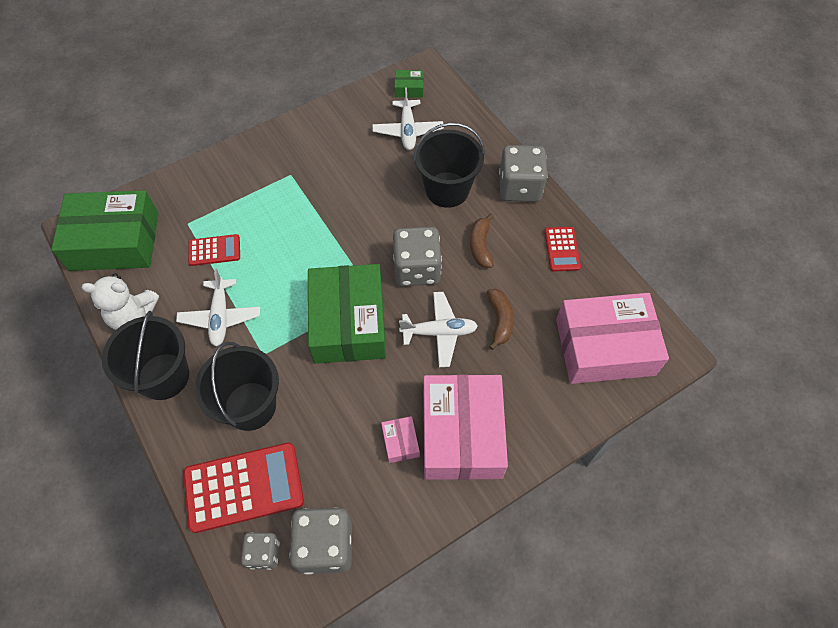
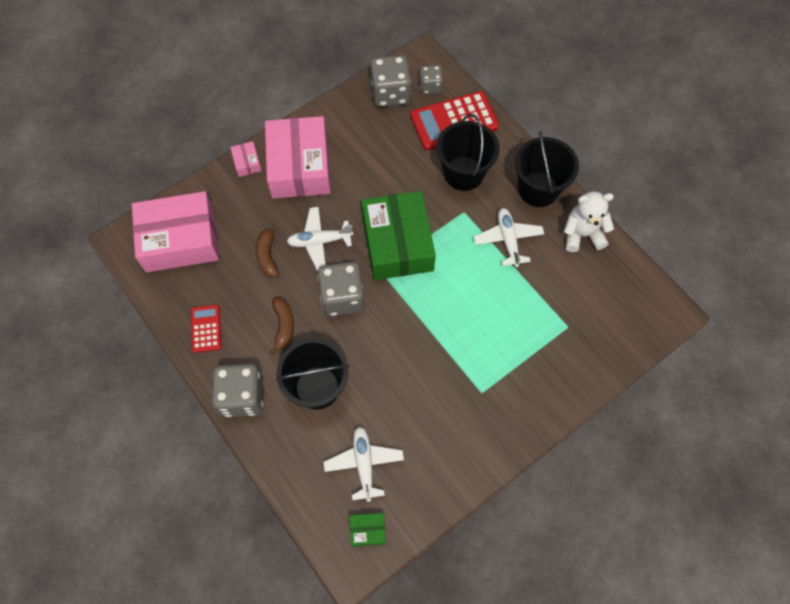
camera: 175 degrees right, 5 degrees up
green box [51,190,159,271] -> none
red calculator [188,234,240,266] -> none
pink box [381,416,420,463] -> pink box moved to [230,141,262,177]

